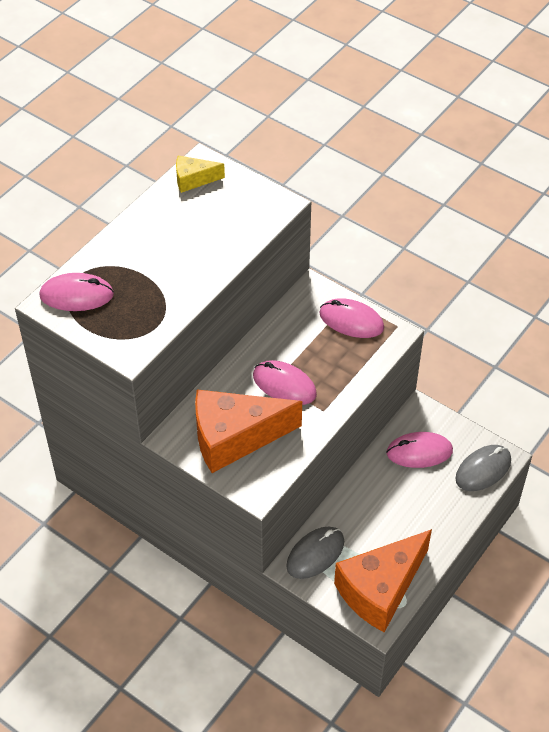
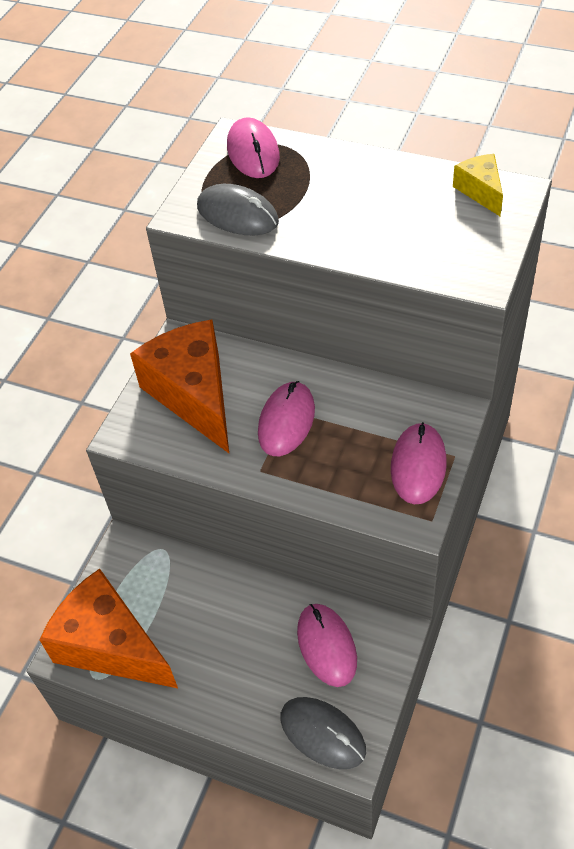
camera: 80 degrees right, 0 degrees up
grey mouse [286,527,344,579] -> grey mouse moved to [197,184,279,236]

